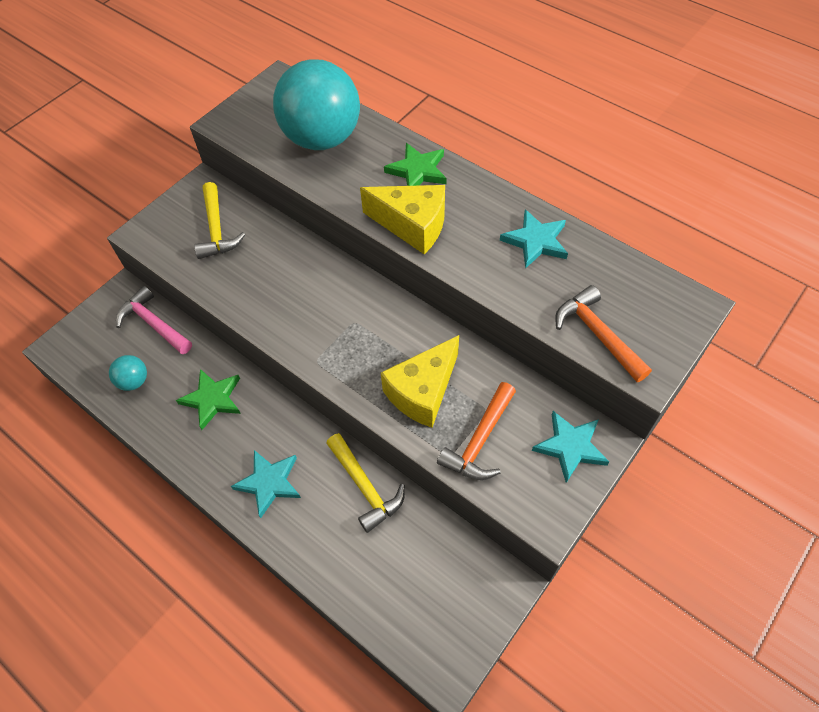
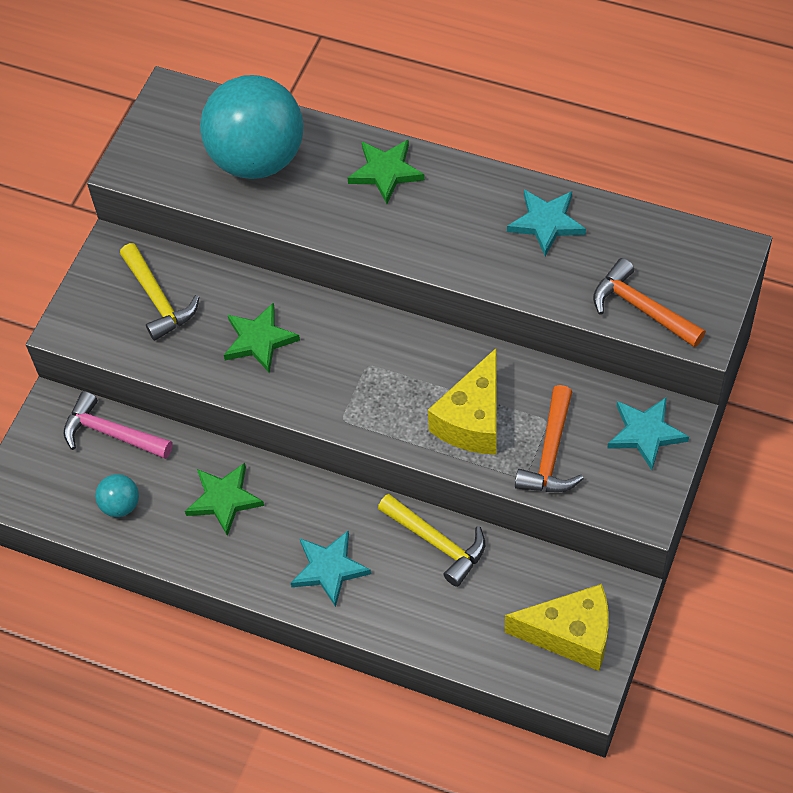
camera: 15 degrees left, 0 degrees up
yellow cheese [360,185,445,254] -> yellow cheese moved to [505,584,609,671]
none -> green star [224,302,300,373]

